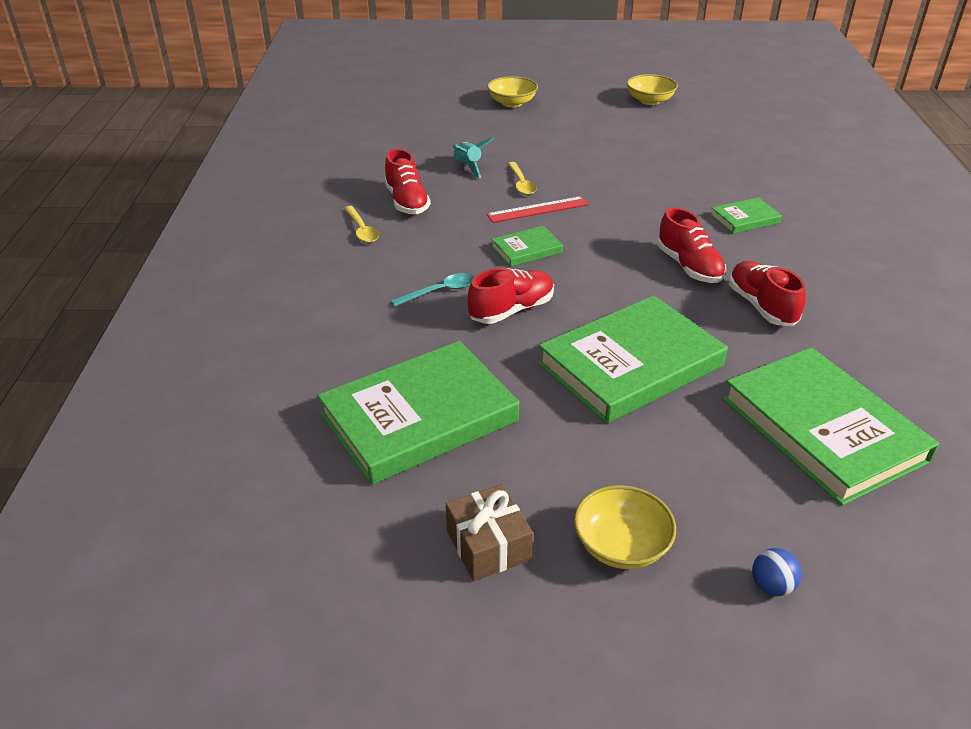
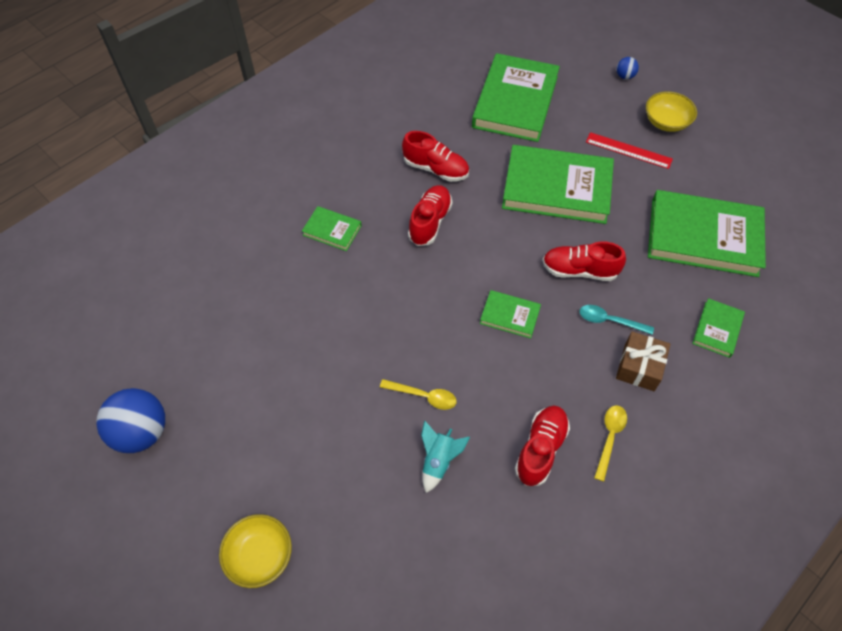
camera: 135 degrees left, 20 degrees up
brown gift [446,484,533,581] -> brown gift moved to [616,332,670,391]
red ruler [487,196,589,223] -> red ruler moved to [586,132,673,169]
yellow spoon [508,162,537,195] -> yellow spoon turned 75 degrees clockwise [380,379,457,410]
yellow bowl [627,74,678,105] -> blue ball [96,388,165,453]
red shoe [729,261,806,326] -> red shoe turned 90 degrees counterclockwise [402,131,469,182]
none -> green book [692,298,745,358]

